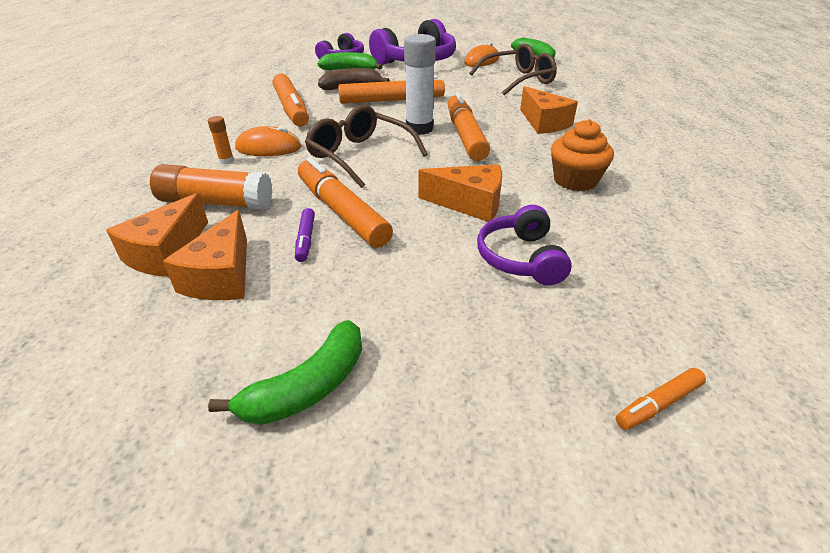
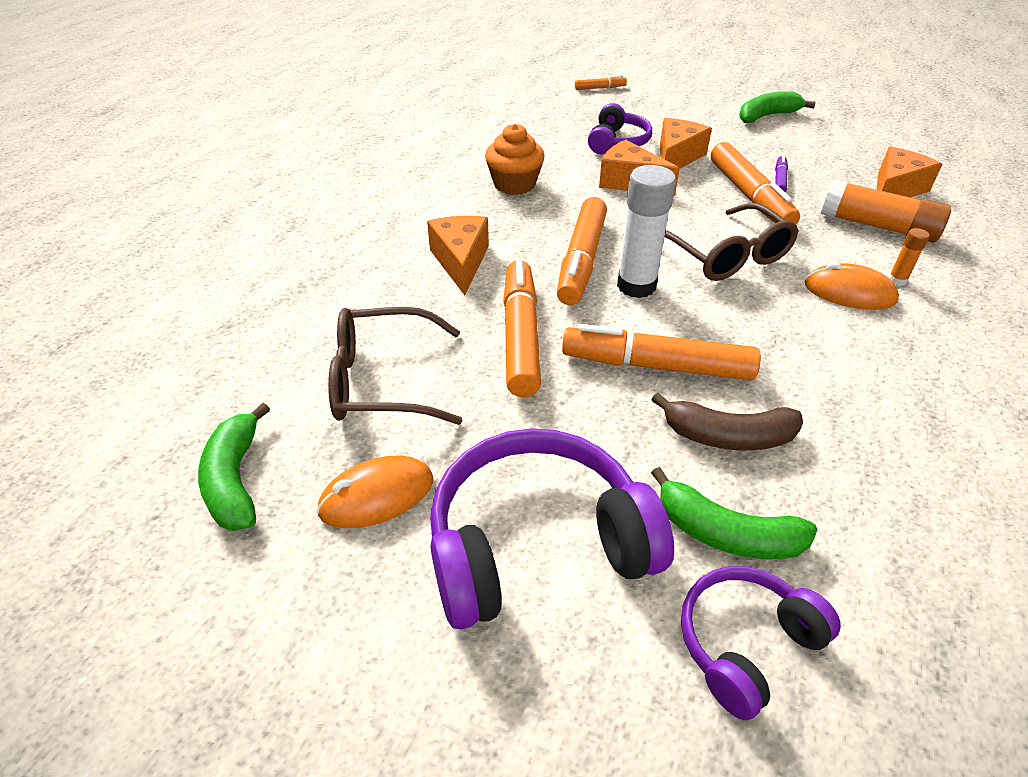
camera: 160 degrees left, 5 degrees up
orange cheese [163,210,247,300] -> orange cheese moved to [660,118,712,168]
orange marker [273,73,309,127] -> orange marker moved to [503,259,541,397]

